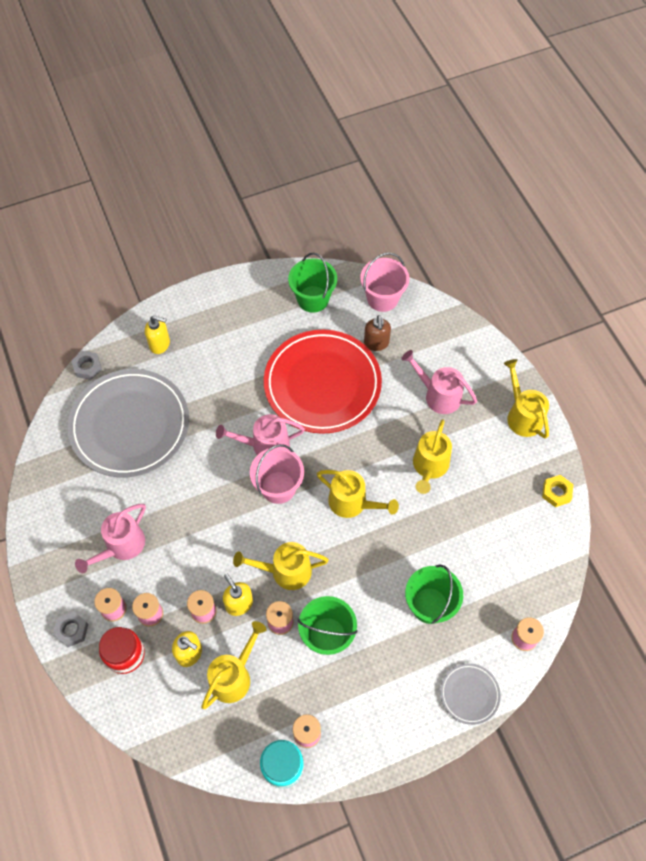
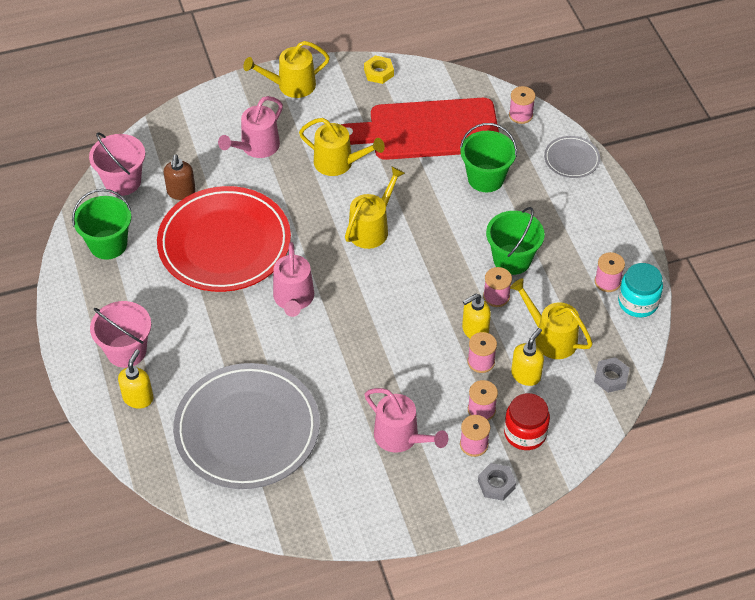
camera: 85 degrees left, 10 degrees down
grey nut [71,351,102,380] -> grey nut moved to [594,357,630,393]
yellow watering can [233,542,329,590] -> none
pink bucket [250,444,304,504] -> pink bucket moved to [90,301,151,368]
brown soap dispenser [364,315,391,351] -> brown soap dispenser turned 90 degrees clockwise [164,155,196,200]
none -> red cutting board [341,98,499,160]

